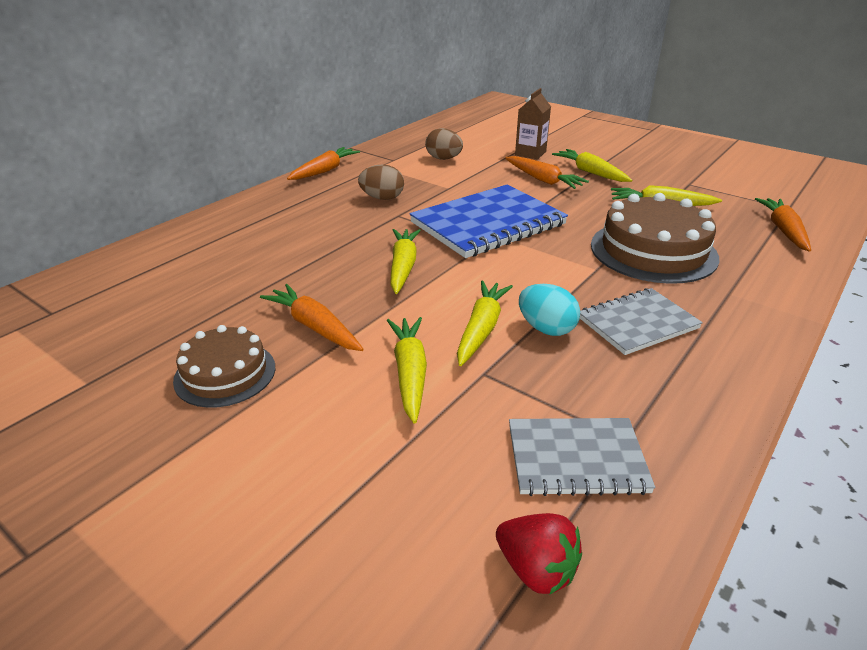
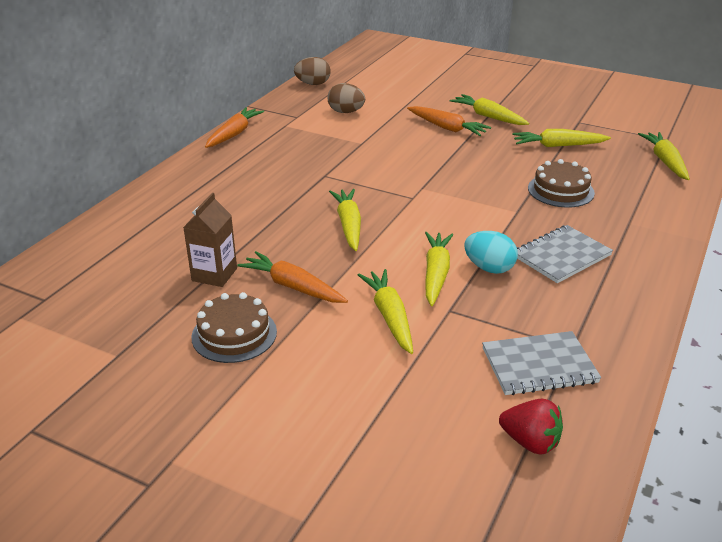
camera: 10 degrees left, 0 degrees up
brown egg [358,164,404,200] -> brown egg moved to [294,57,331,85]
blue notebook [410,184,568,258] -> none
brown carton [515,88,551,159] -> brown carton moved to [183,193,237,287]
brown cake [591,193,719,284] -> brown cake [528,159,595,207], size x0.60
orange carrot [755,198,811,252] -> yellow carrot [638,132,690,180]

